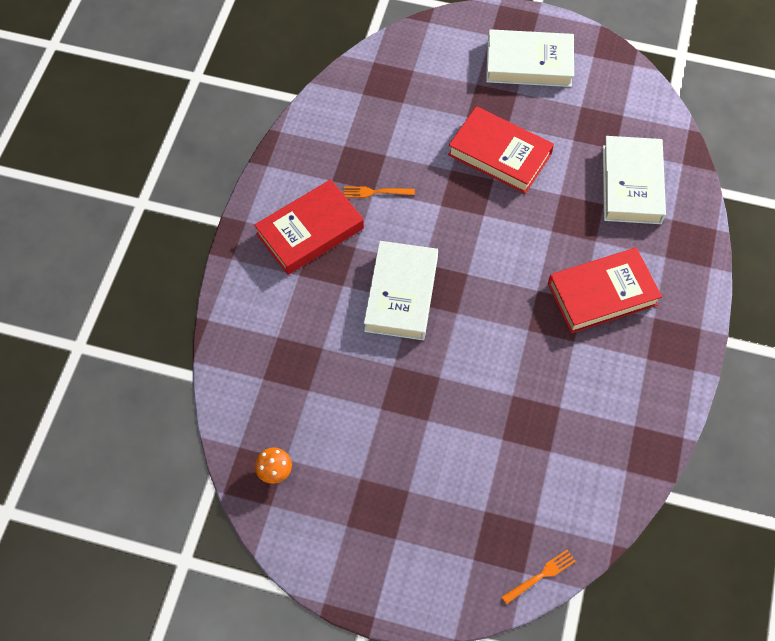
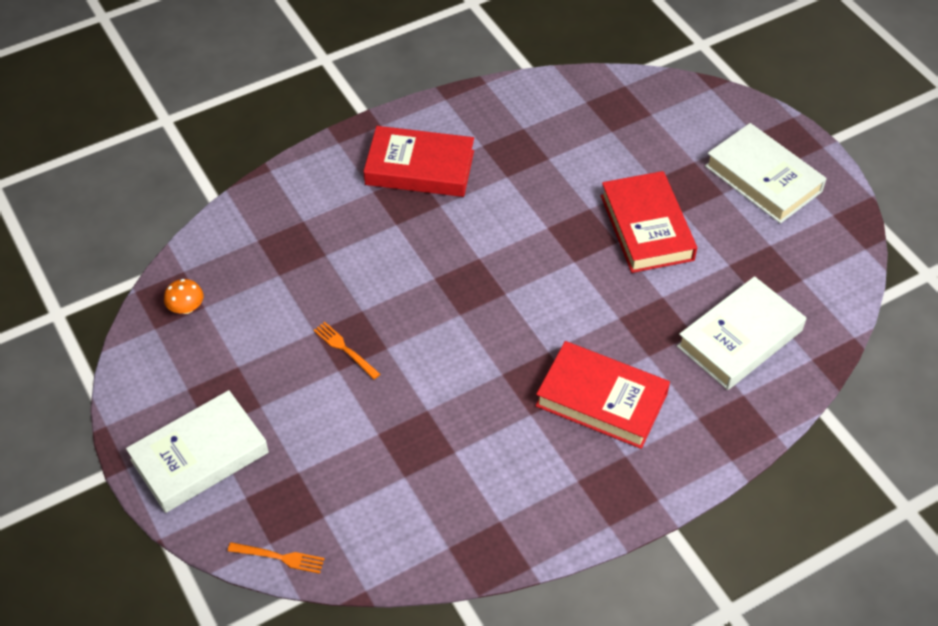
camera: 45 degrees right, 10 degrees down
orange fork [344,187,415,198] -> orange fork moved to [314,322,380,379]
white book [364,241,438,340] -> white book moved to [126,390,269,513]

